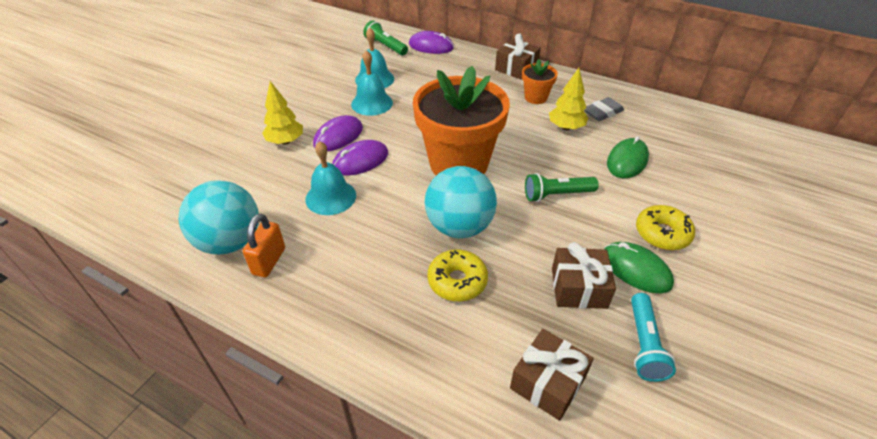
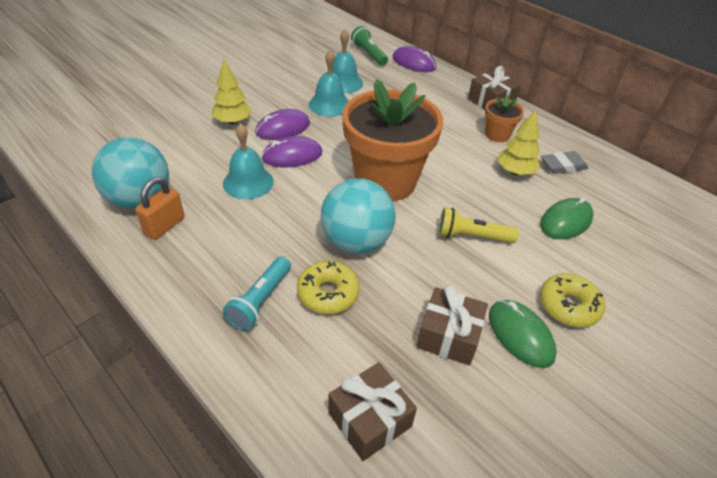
camera: 15 degrees right, 0 degrees up
green flashlight [525,173,599,202] -> yellow flashlight [438,207,519,243]
turquoise flashlight [631,293,676,382] -> turquoise flashlight moved to [223,256,291,331]

